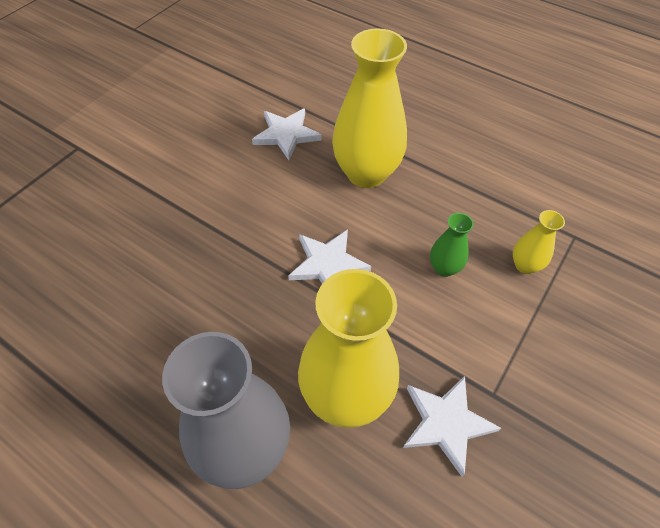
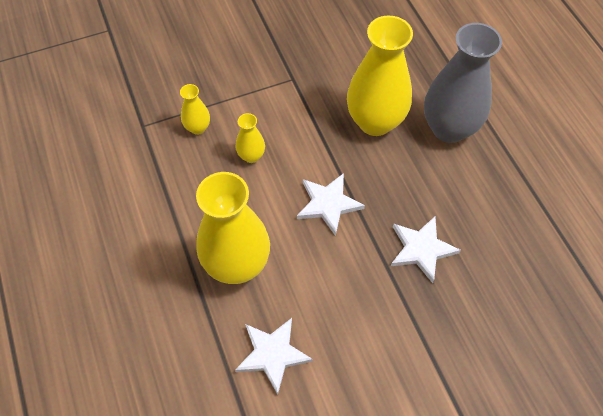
camera: 145 degrees left, 5 degrees up
white star [403,376,501,477] -> white star moved to [391,217,461,283]
green vase [430,213,474,277] -> yellow vase [236,113,265,163]

